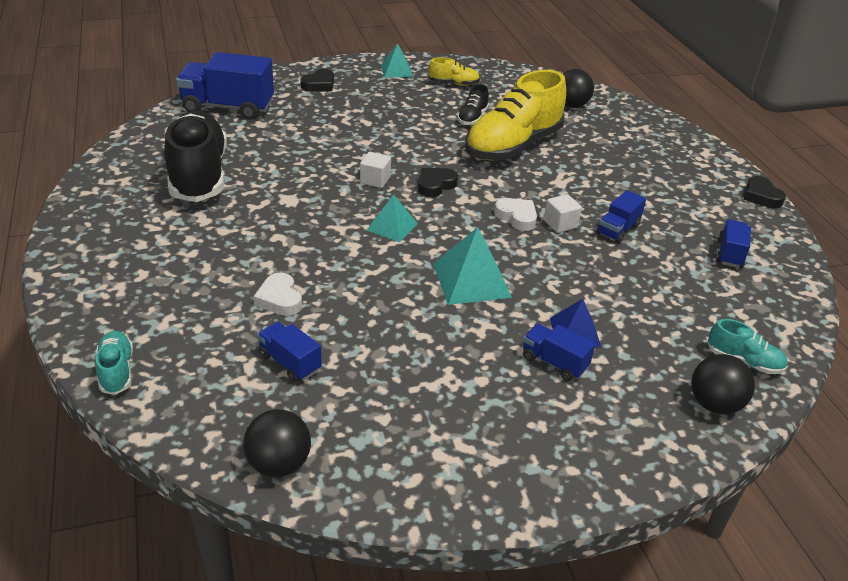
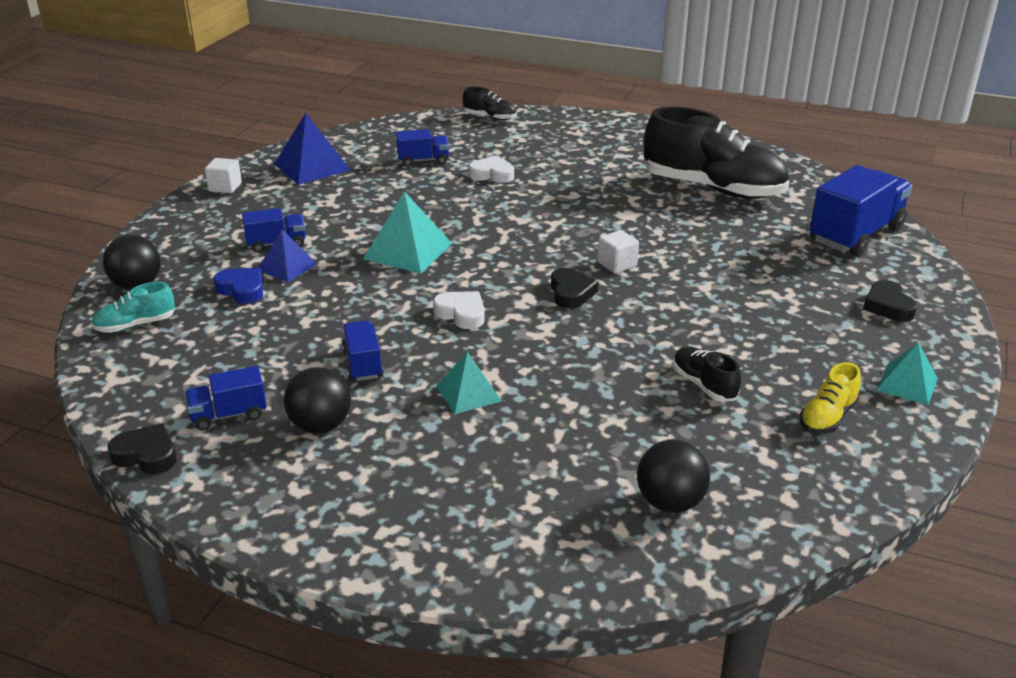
camera: 130 degrees right, 5 degrees down
turquoise shoe [95,331,133,395] -> black shoe [463,87,517,120]
black ball [243,409,311,477] -> black ball moved to [284,367,351,434]
turquoise pyramid [366,195,418,242] -> turquoise pyramid moved to [436,352,502,414]
yellow shoe [465,70,566,161] -> none
white heart [494,198,537,231] -> white heart turned 135 degrees counterclockwise [433,291,485,329]
white cube [544,194,582,233] -> white cube moved to [205,158,242,193]
blue truck [716,219,751,268] -> blue truck turned 105 degrees clockwise [185,366,267,430]
black heart [744,176,786,209] -> black heart moved to [108,423,177,474]
none -> blue heart [213,268,263,304]
none -> blue pyramid [274,113,350,185]

